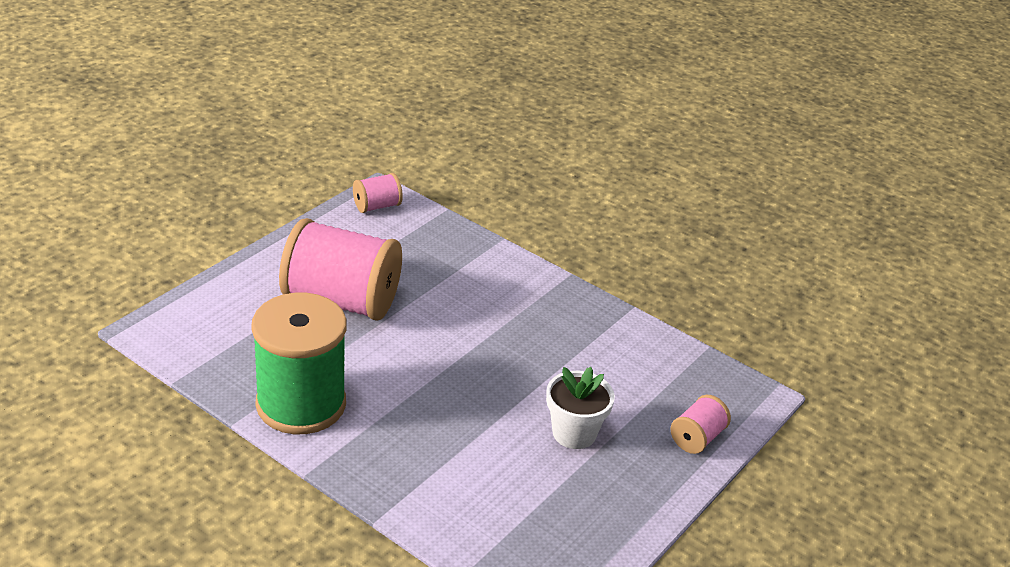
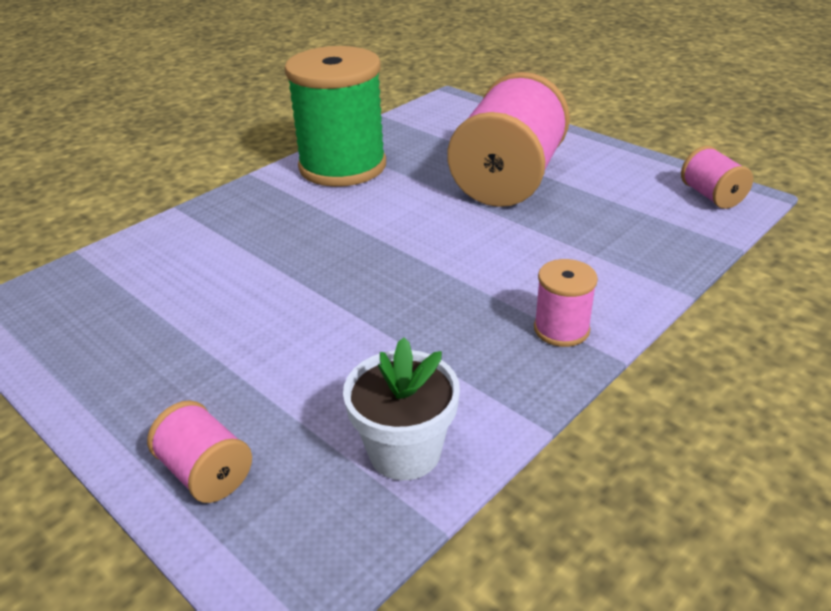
camera: 100 degrees right, 0 degrees up
white flower pot [546,367,615,449] -> white flower pot moved to [343,337,460,480]
none -> pink spool [534,259,598,347]

